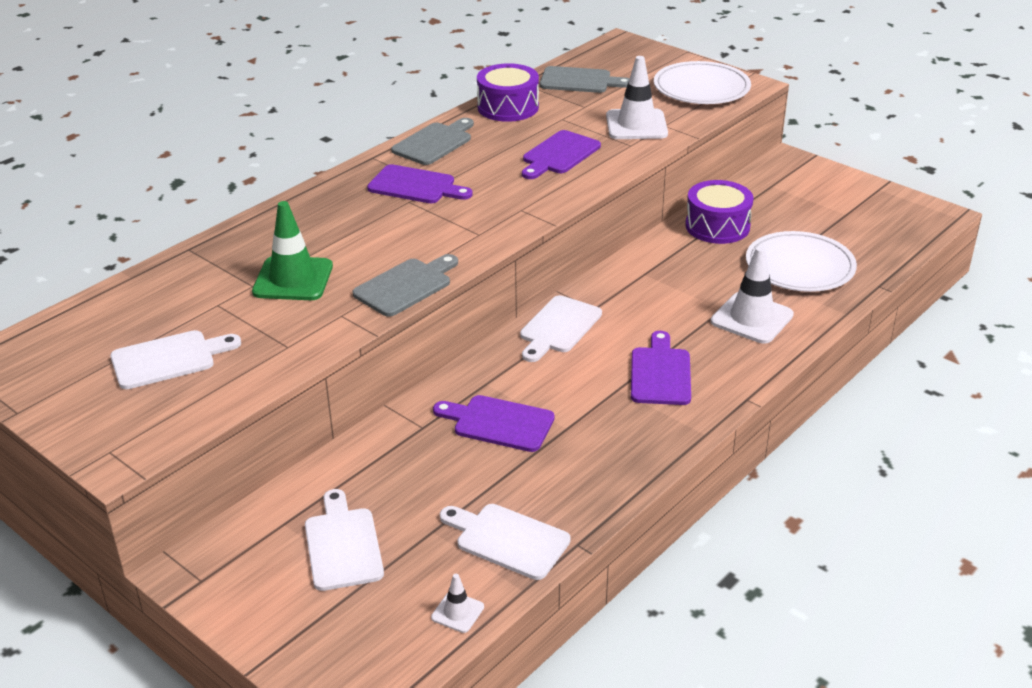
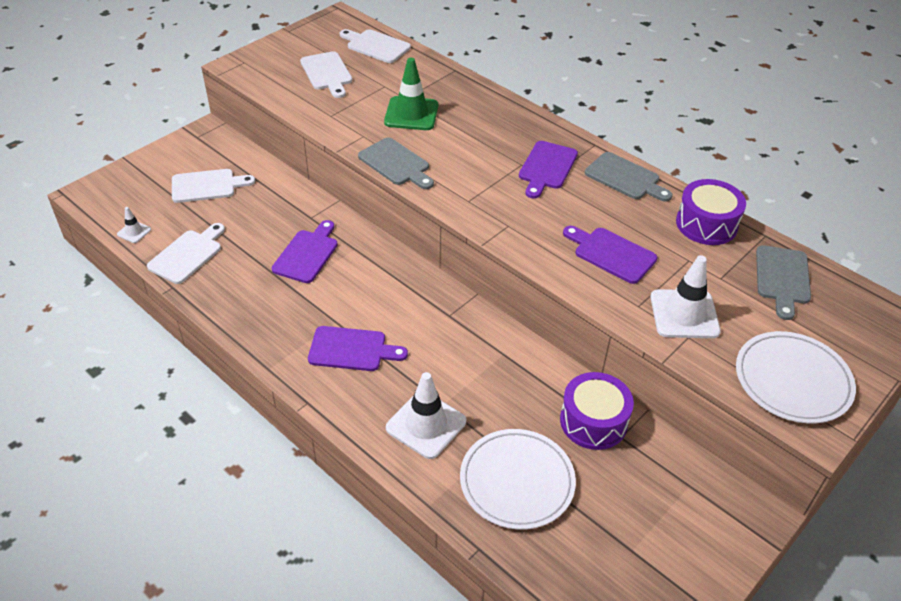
camera: 90 degrees right, 10 degrees up
white cutting board [520,295,602,362] -> white cutting board moved to [340,29,411,63]

